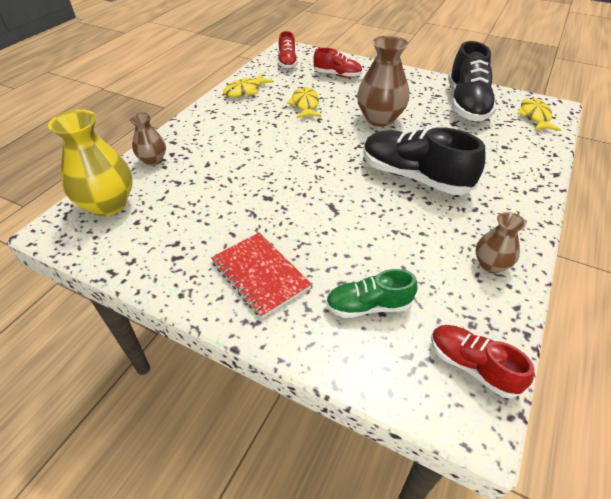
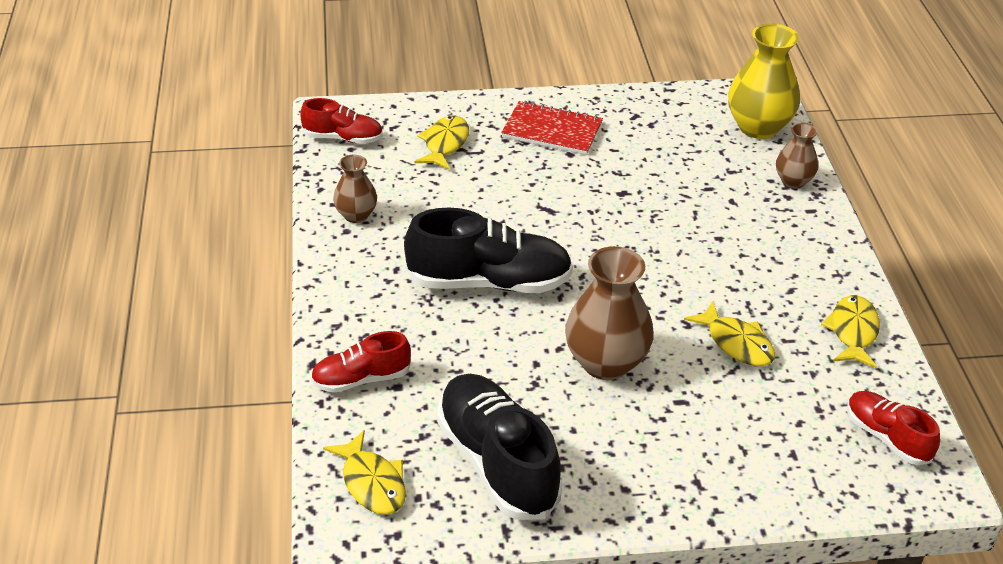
camera: 145 degrees right, 5 degrees down
red shoe [313,48,362,78] -> red shoe moved to [311,331,411,393]
green shoe [326,269,417,318] -> yellow fish [415,116,469,170]

